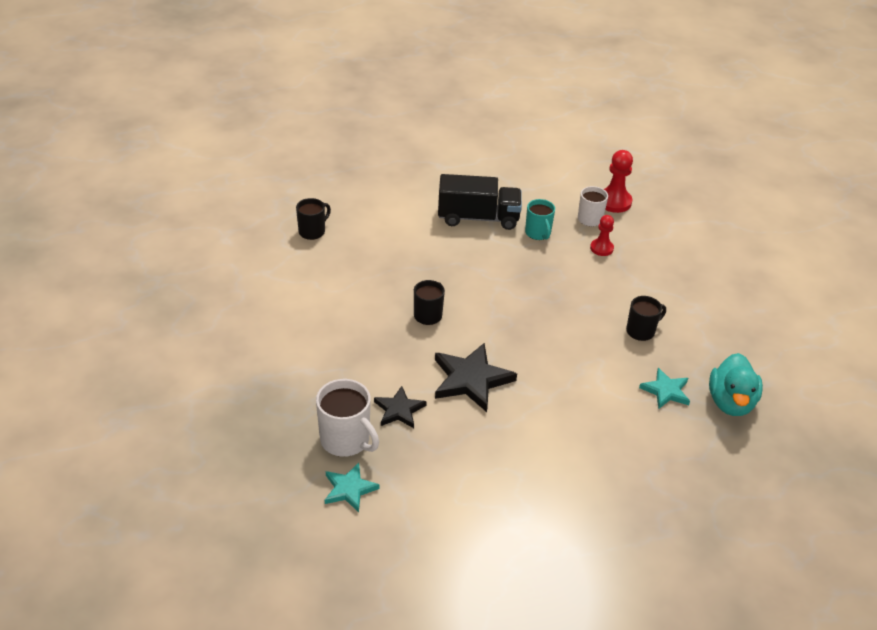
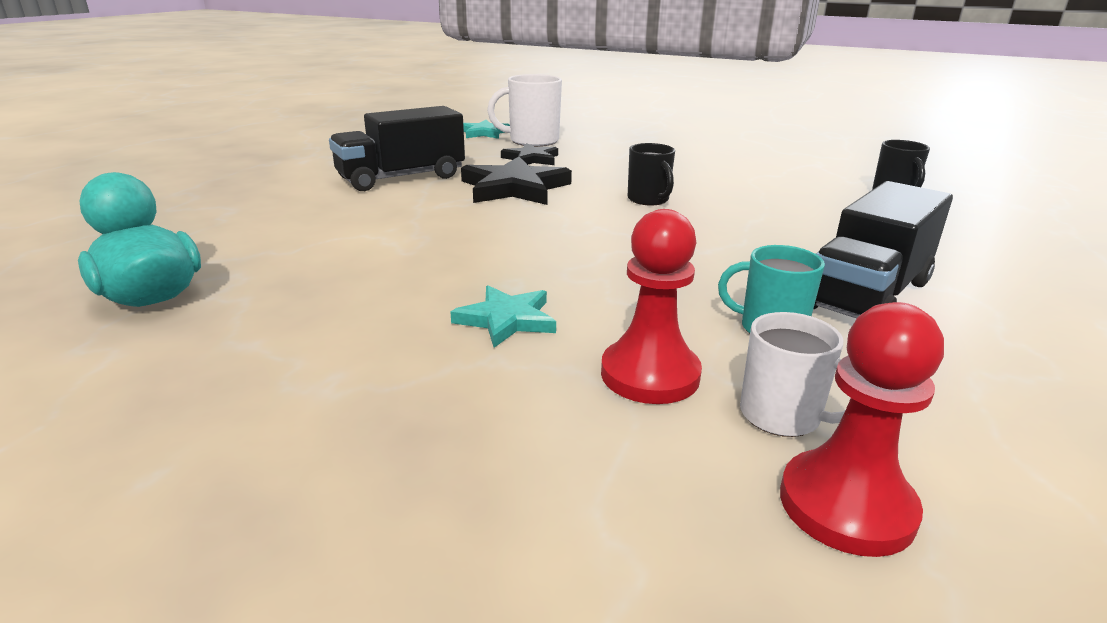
camera: 130 degrees right, 15 degrees down
red pawn [590,215,614,256] -> red pawn [601,209,702,404], size x1.57
black mug [626,296,666,341] -> none
turquoise star [639,368,690,409] -> turquoise star moved to [450,285,556,348]
none -> black truck [329,106,465,191]

